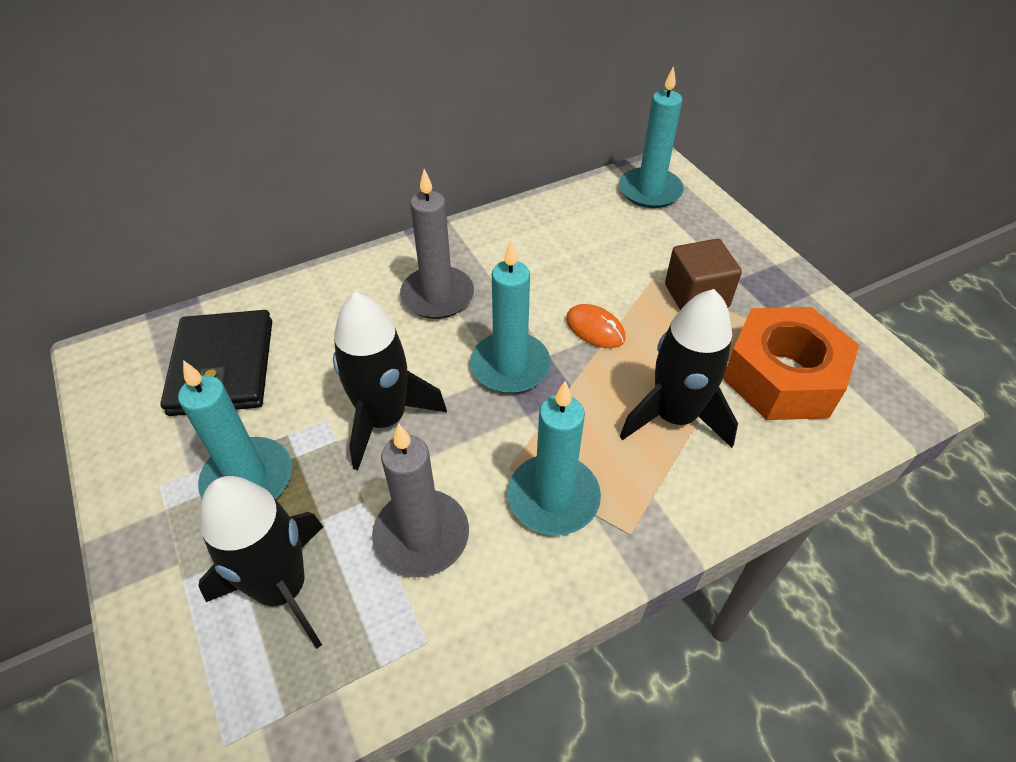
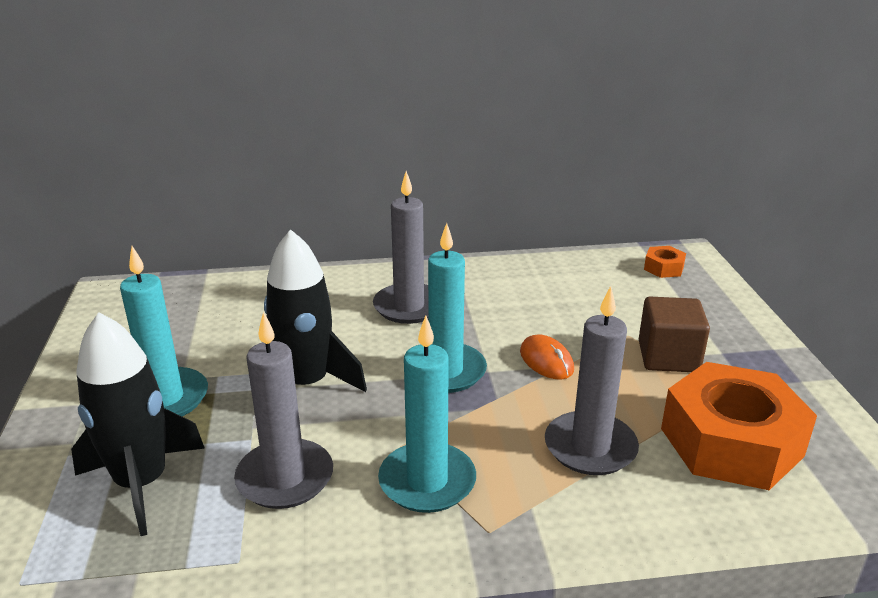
camera: 20 degrees right, 20 degrees down
black wallet [160,310,272,416] -> none
turquoise candle [619,66,684,208] -> orange nut [644,246,686,278]
black rocket [620,289,738,448] -> grey candle [545,286,639,475]

